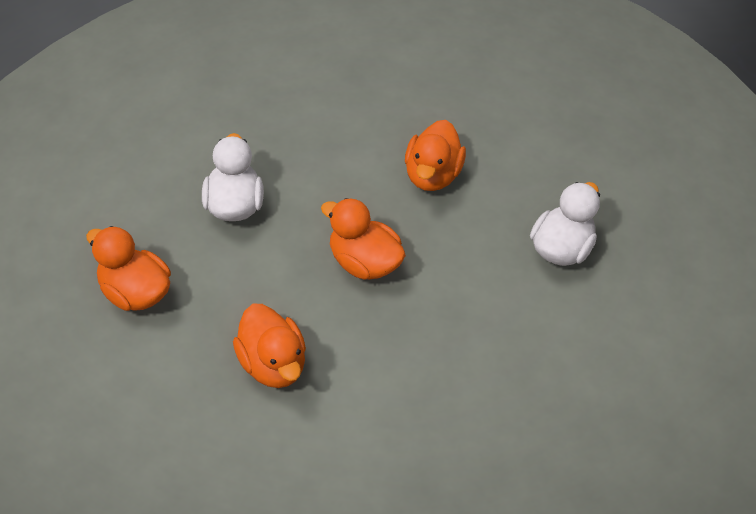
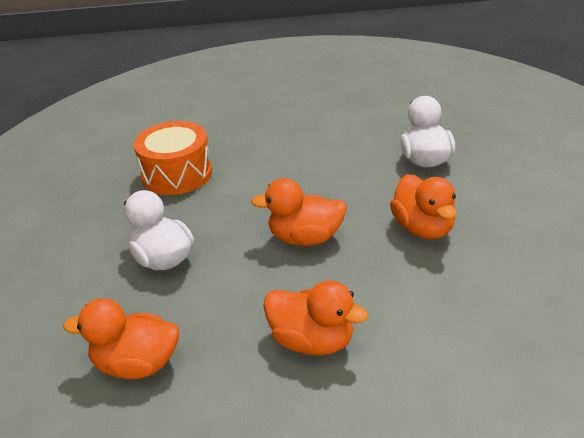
camera: 30 degrees left, 15 degrees down
orange duck [405,120,466,191] -> orange duck moved to [390,174,457,240]
none -> orange drum [134,121,212,195]

